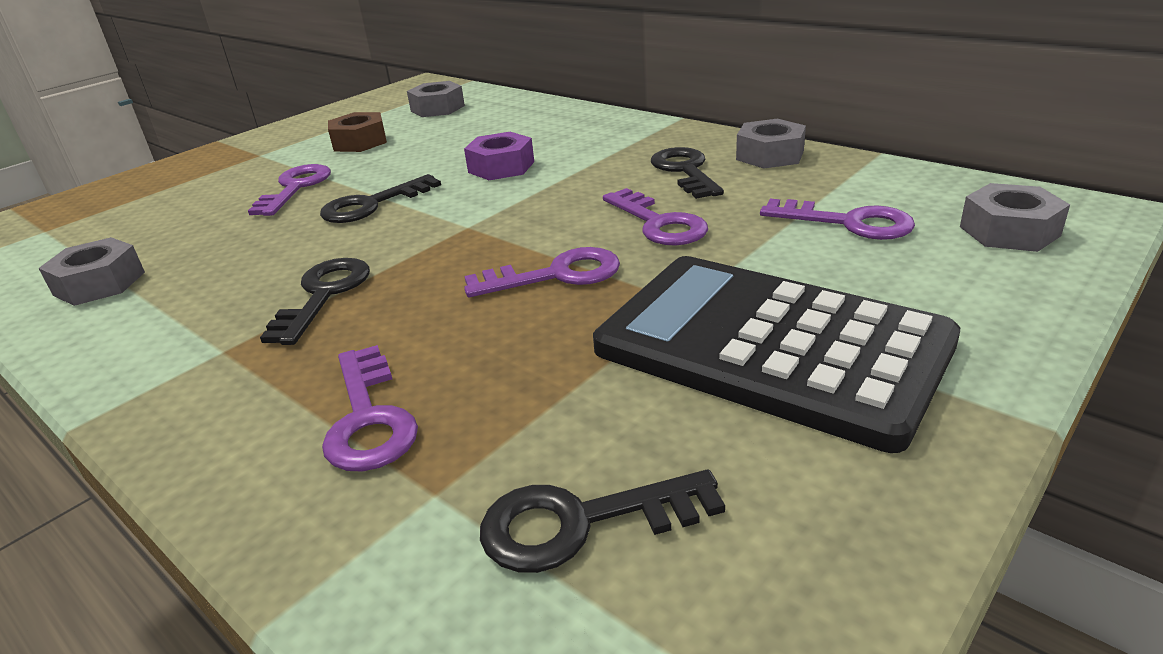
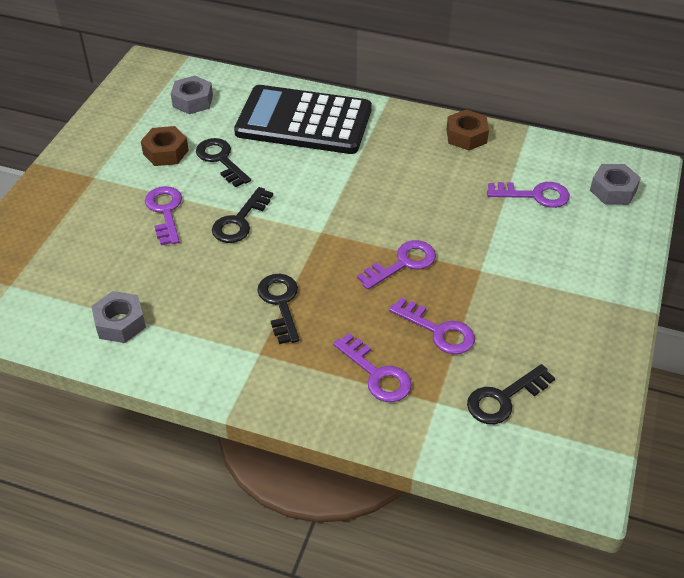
camera: 25 degrees left, 15 degrees up
purple nut [464,132,534,180] -> none
black calculator [593,256,960,453] -> black calculator moved to [234,85,372,154]
purple key [603,188,708,246] -> purple key moved to [389,298,475,354]
black key [651,147,724,199] -> black key moved to [196,138,251,187]
grey nut [736,118,806,169] -> brown nut [447,109,489,150]

